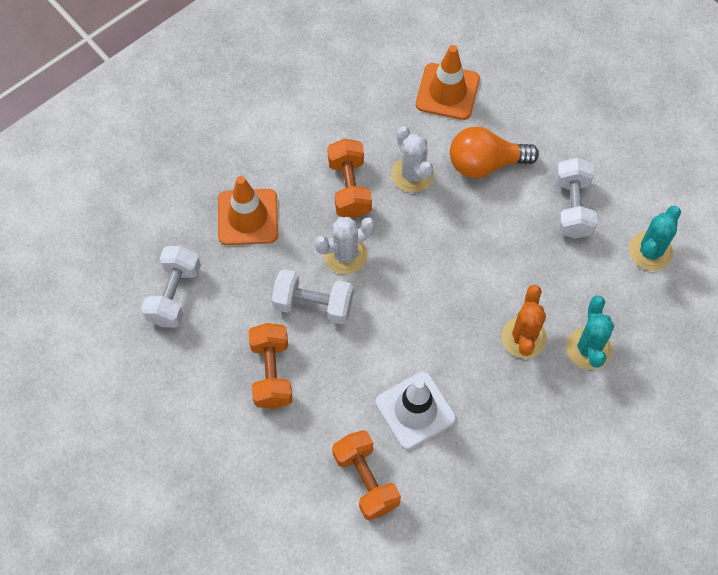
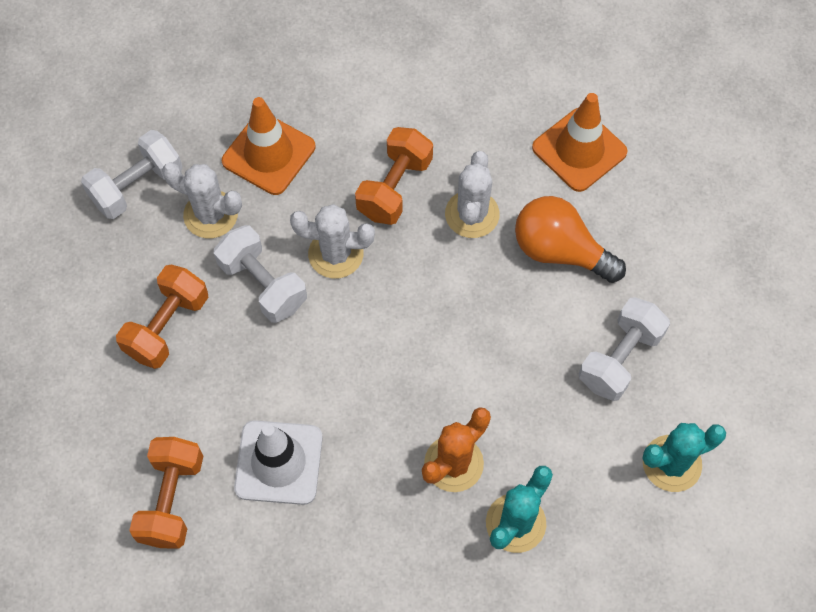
camera: 35 degrees right, 0 degrees up
none -> white cactus [162,163,242,238]

